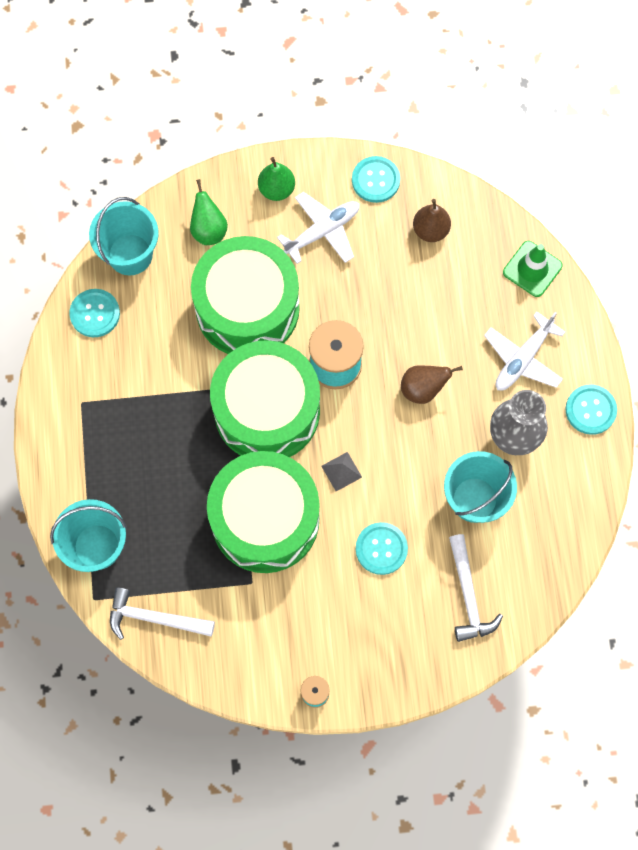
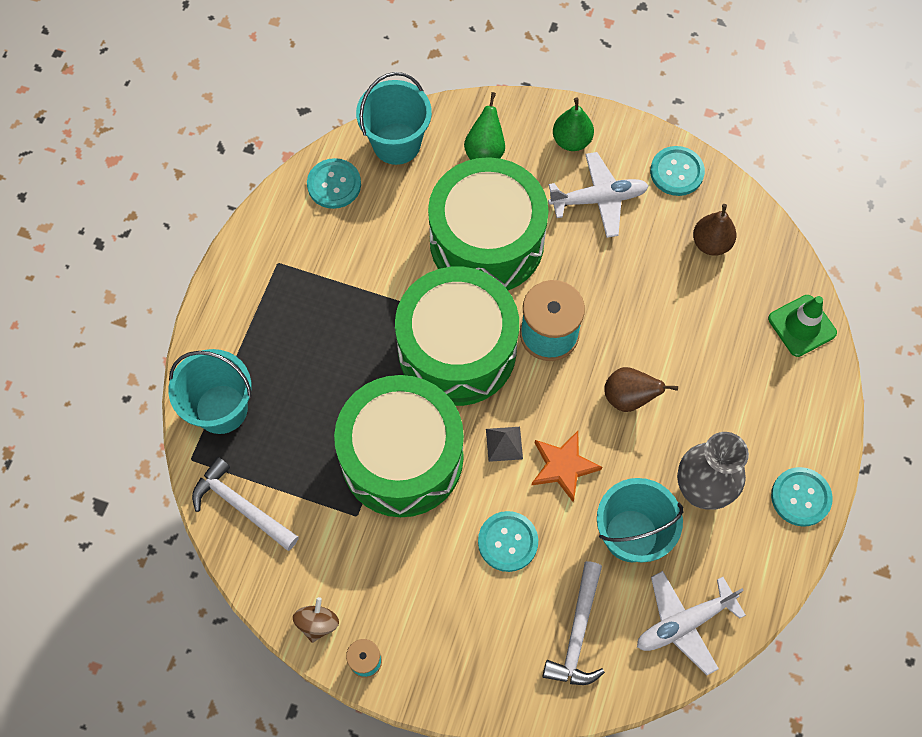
camera: 25 degrees right, 5 degrees down
white plane [484,312,565,391] -> white plane moved to [637,571,746,675]
none -> brown spinning top [293,597,339,643]
none -> orange star [532,431,602,502]

